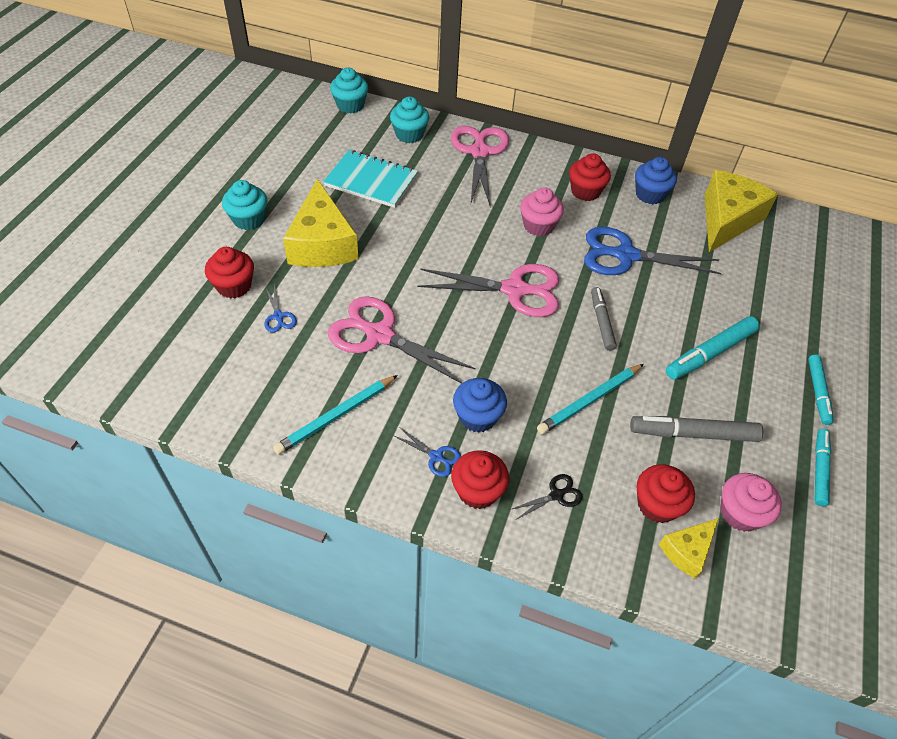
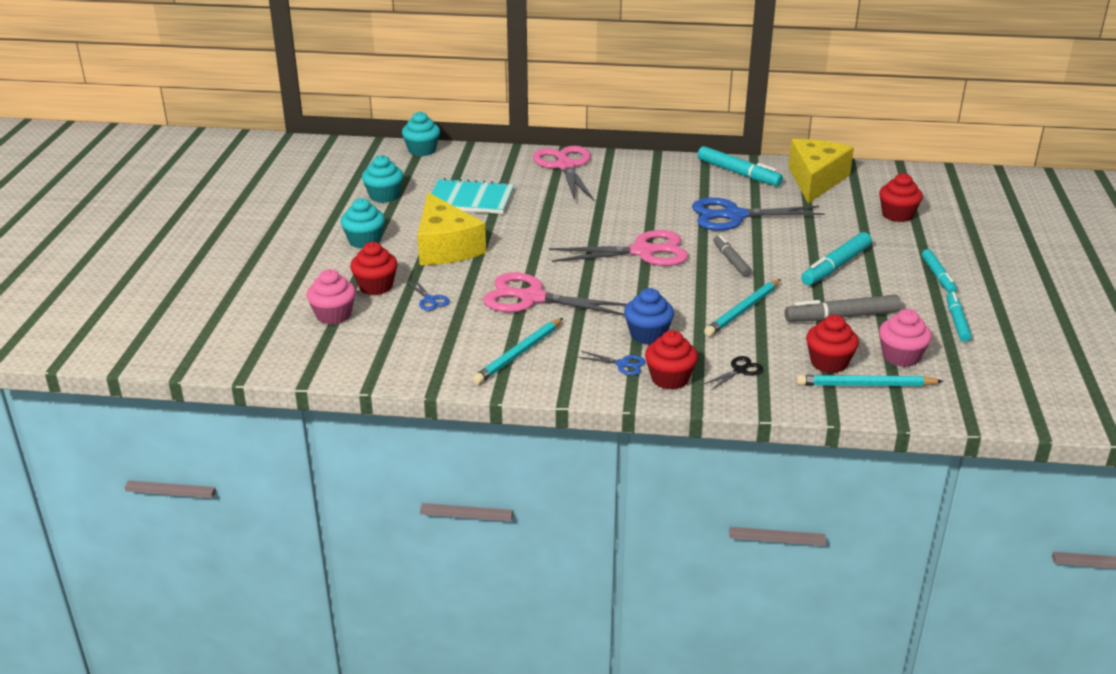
camera: 10 degrees left, 20 degrees down
turquoise cupcake [390,97,429,143] -> turquoise cupcake moved to [362,155,403,203]
pink cupcake [520,187,564,236] -> pink cupcake moved to [307,269,356,325]
red cupcake [569,153,611,201] -> red cupcake moved to [879,173,923,222]
blue cupcake [635,157,677,204] -> turquoise marker [698,146,783,186]
yellow cheese [659,518,719,578] -> turquoise pencil [796,375,943,386]

